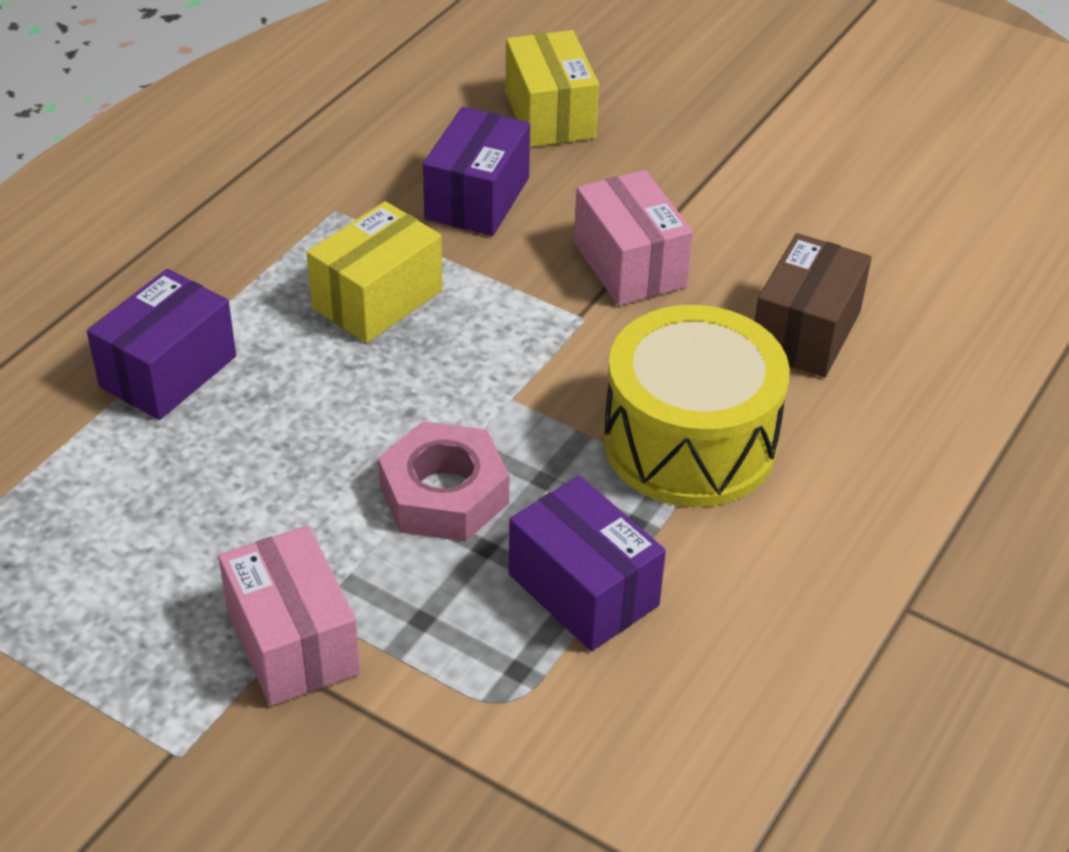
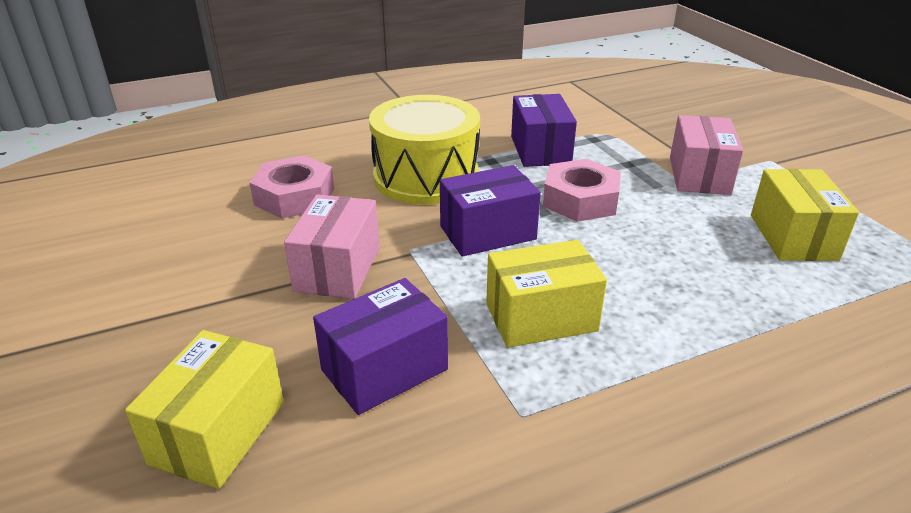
camera: 145 degrees left, 10 degrees down
purple box [87,269,236,420] -> purple box moved to [440,165,541,256]
brown box [755,233,872,377] -> pink nut [249,155,334,218]
none -> yellow box [751,169,859,261]

